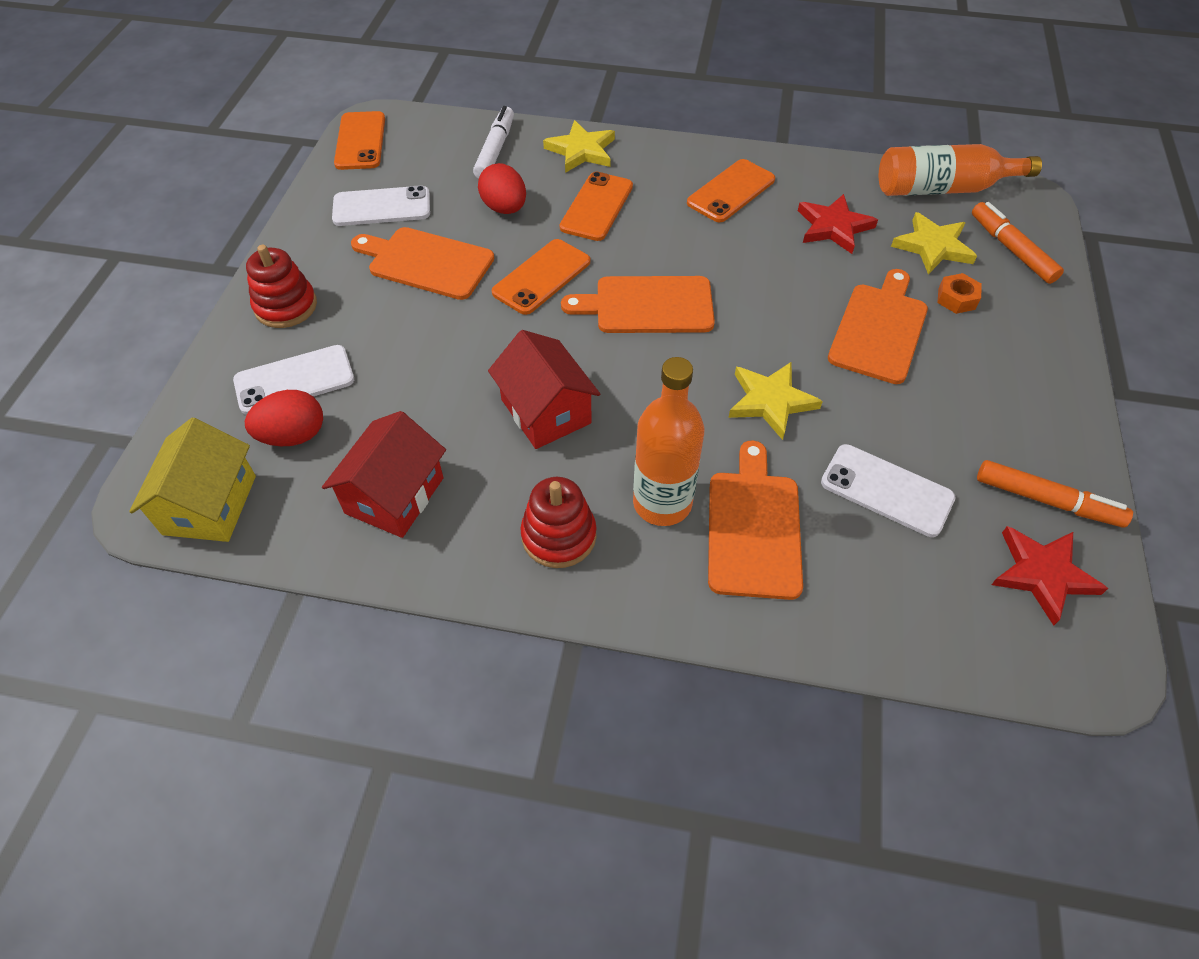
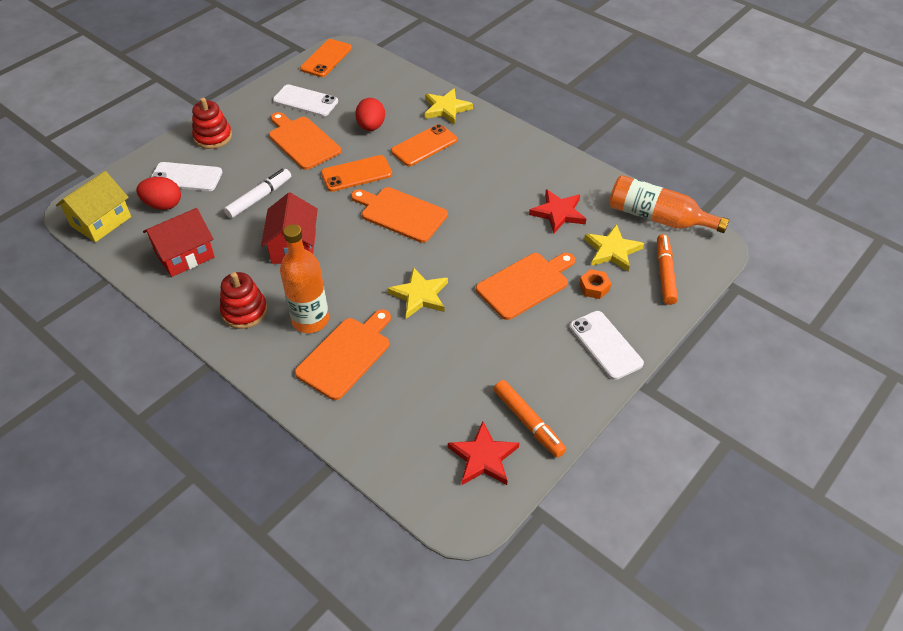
camera: 30 degrees right, 5 degrees down
white marker [473,106,514,179] -> white marker moved to [224,169,291,218]
orange phone [687,159,775,222] -> none
white phone [821,444,955,537] -> white phone moved to [570,311,644,380]

